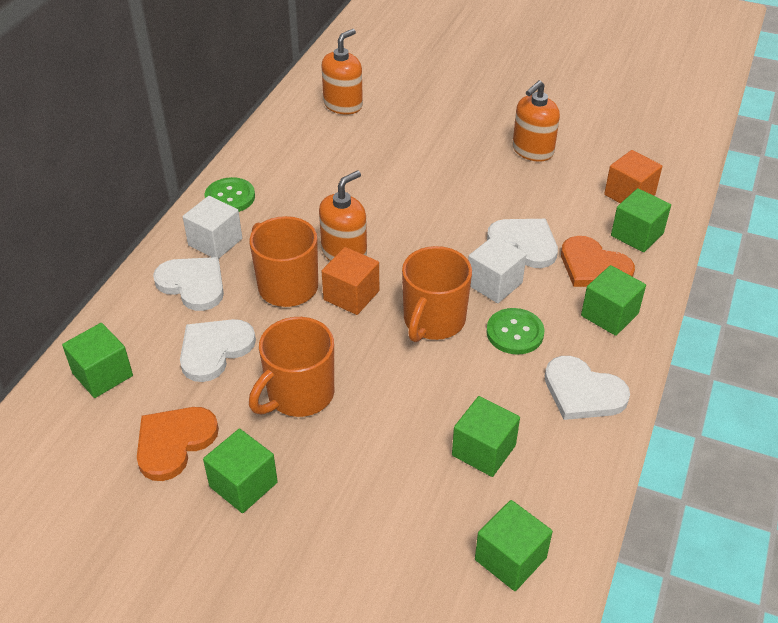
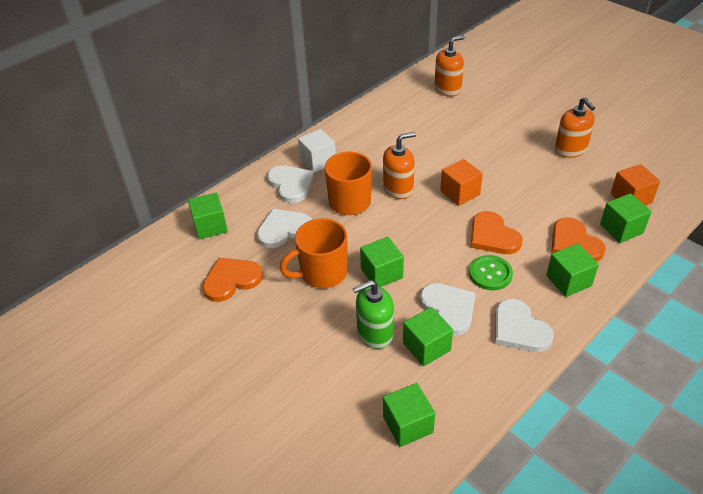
camera: 25 degrees right, 0 degrees up
green cube [203,429,278,513] -> green cube moved to [360,237,404,287]
green button [205,177,255,212] -> none
orange cube [322,247,379,315] -> orange cube moved to [440,159,483,206]
orange mug [402,246,472,342] -> none
white cube [468,235,526,303] -> orange heart [471,211,523,254]
white heart [487,219,558,268] -> white heart moved to [420,283,475,335]
orange soap dispenser [513,80,560,162] -> orange soap dispenser turned 90 degrees counterclockwise [555,97,595,158]
none -> green soap dispenser [353,280,394,349]

